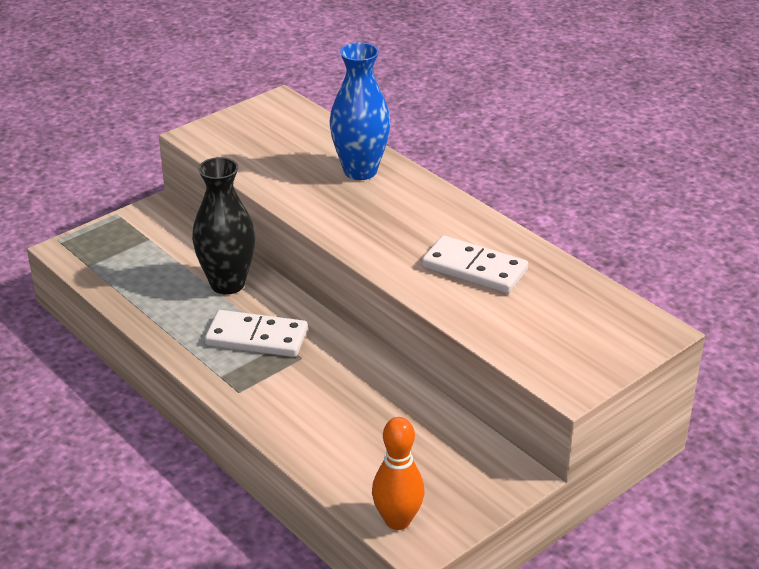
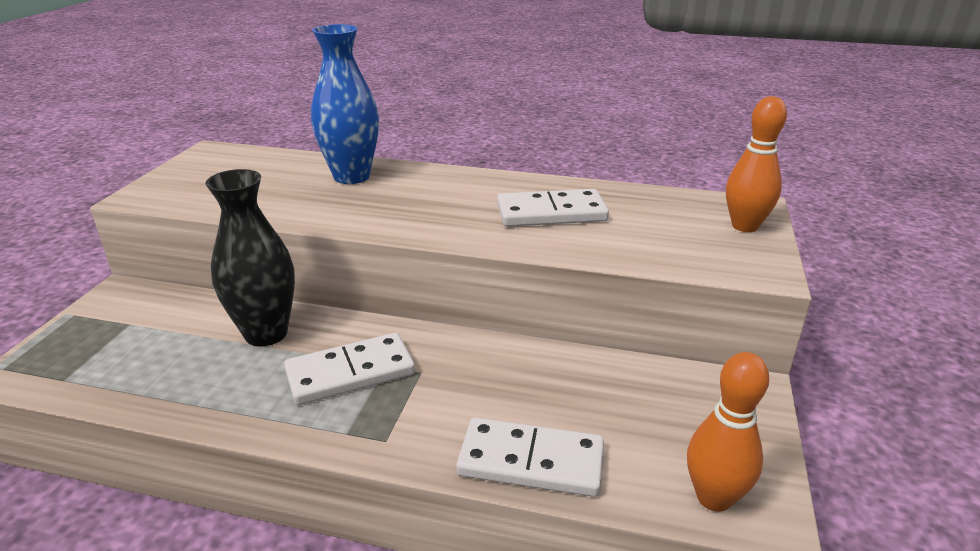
camera: 35 degrees left, 5 degrees down
none -> white domino [456,417,604,497]
none -> orange bowling pin [726,96,787,232]

